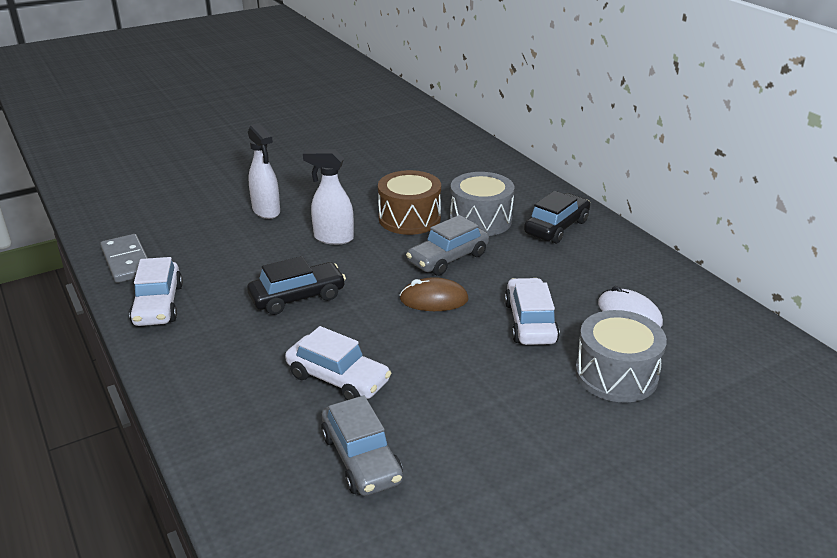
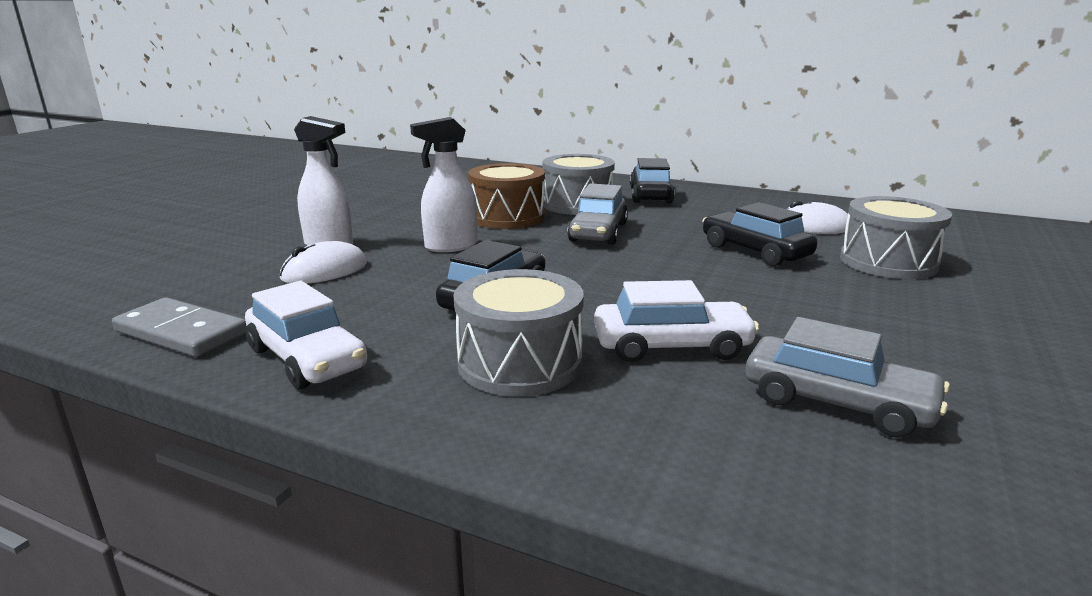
camera: 35 degrees left, 10 degrees down
brown mouse [399,277,469,311] -> none
white car [504,278,560,345] -> black car [702,202,817,267]
none -> white mouse [280,241,367,284]
none -> grey drum [454,269,584,396]

